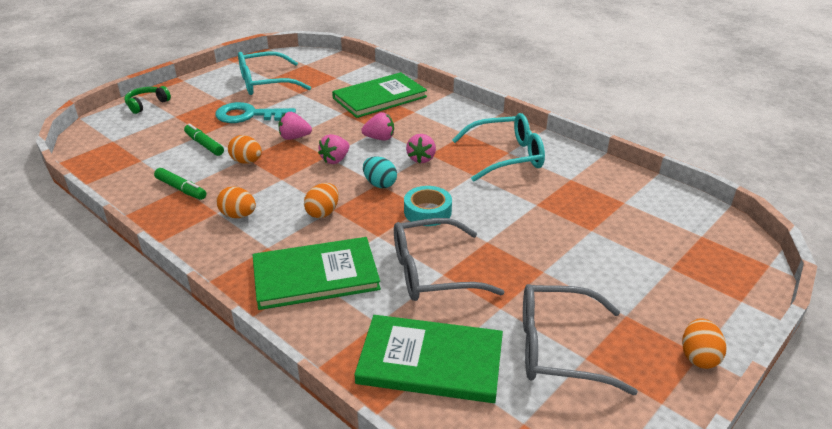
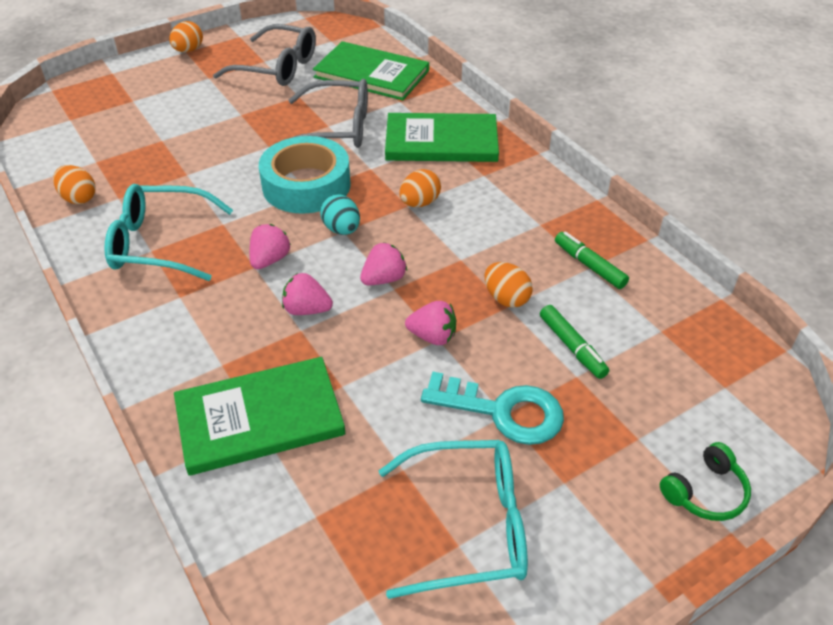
camera: 165 degrees left, 10 degrees up
orange egg [217,186,256,218] -> orange egg moved to [53,165,96,204]
turquoise tape [404,186,452,226] -> turquoise tape [259,136,351,214], size x1.65

